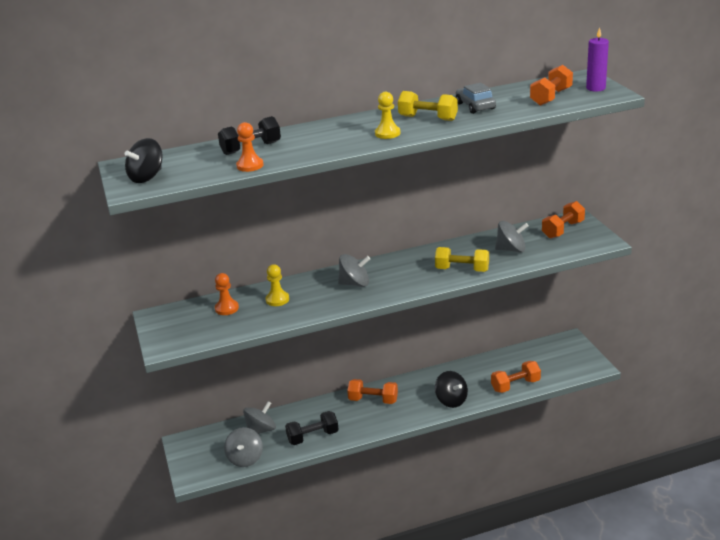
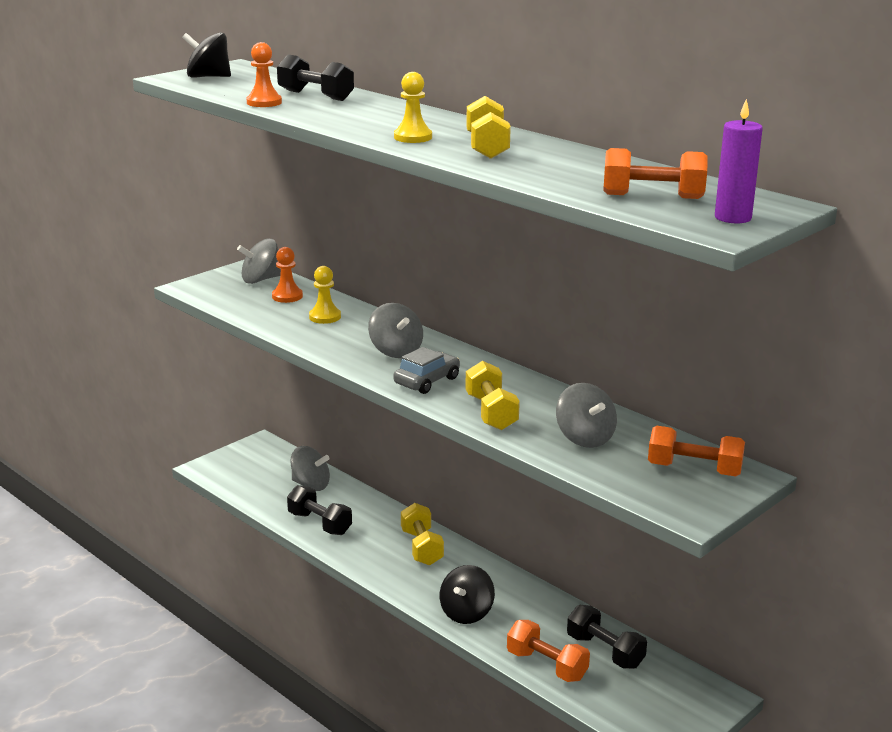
camera: 60 degrees right, 5 degrees down
grey spinning top [224,427,263,467] -> grey spinning top moved to [237,239,281,284]
orange dumbbell [347,379,398,404] -> yellow dumbbell [401,503,444,565]
grey car [456,83,496,114] -> grey car moved to [393,347,460,394]
none -> black dumbbell [567,605,647,669]

